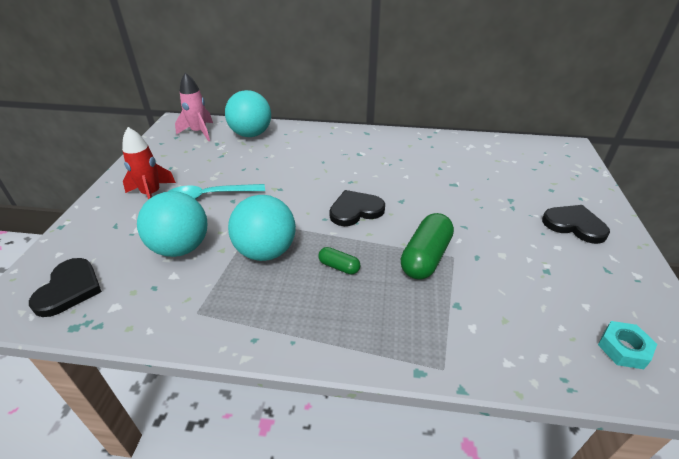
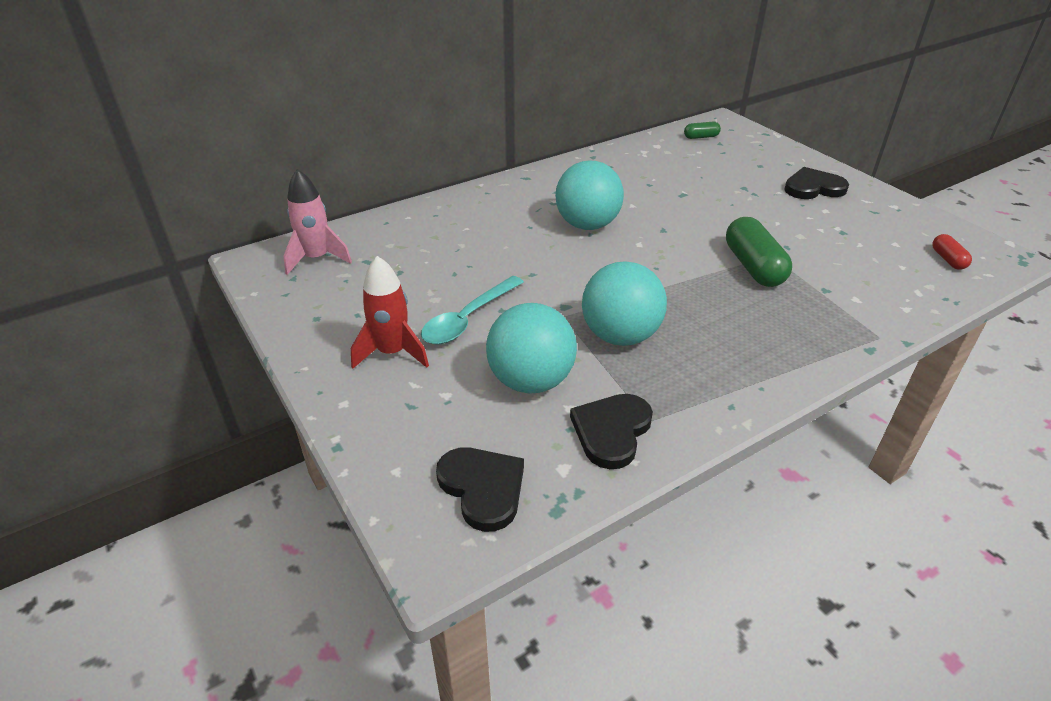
camera: 40 degrees left, 0 degrees up
turquoise ball [225,90,271,137] -> turquoise ball moved to [555,160,624,230]
green capsule [318,247,360,274] -> green capsule moved to [684,122,721,139]
black heart [330,190,385,226] -> black heart moved to [570,394,653,469]
turquoise nut [598,321,657,369] -> red capsule [932,234,972,270]

